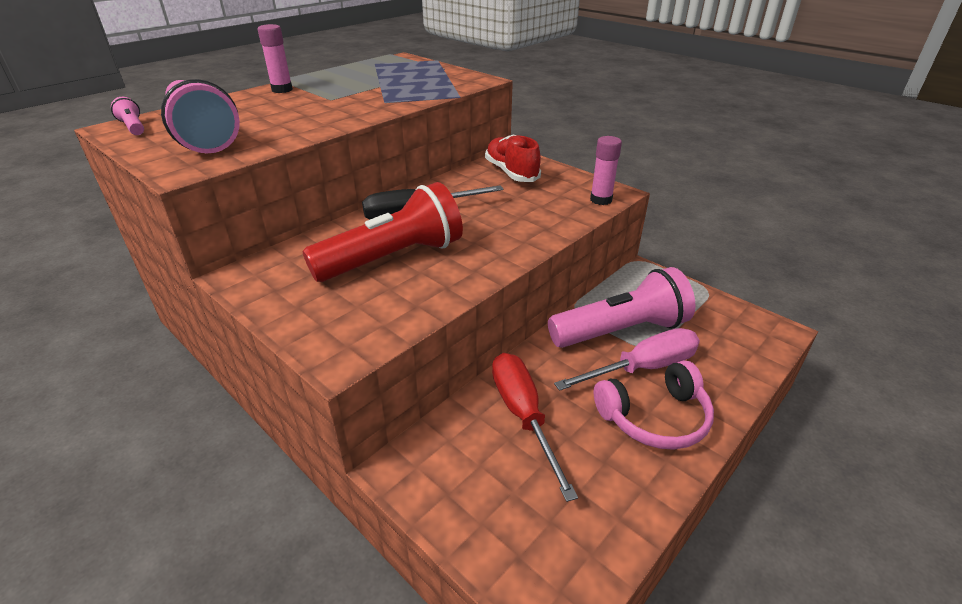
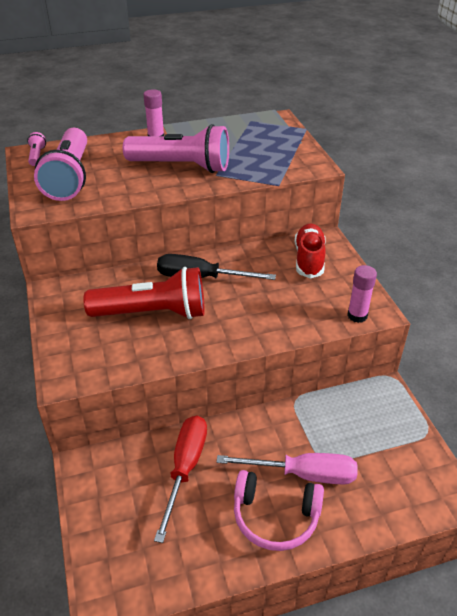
camera: 30 degrees right, 5 degrees up
pink flashlight [548,267,696,348] -> pink flashlight moved to [123,124,229,173]

